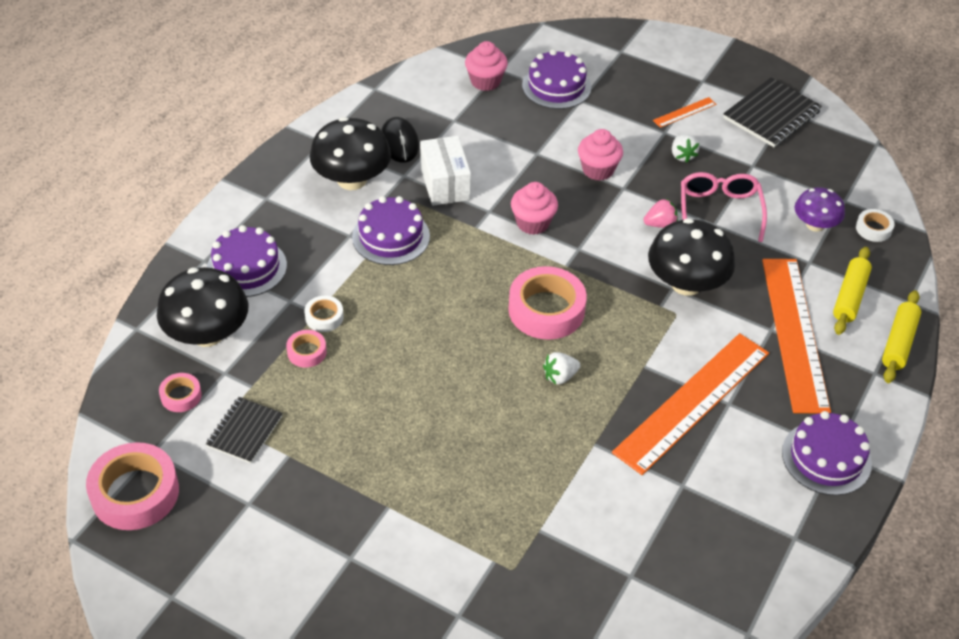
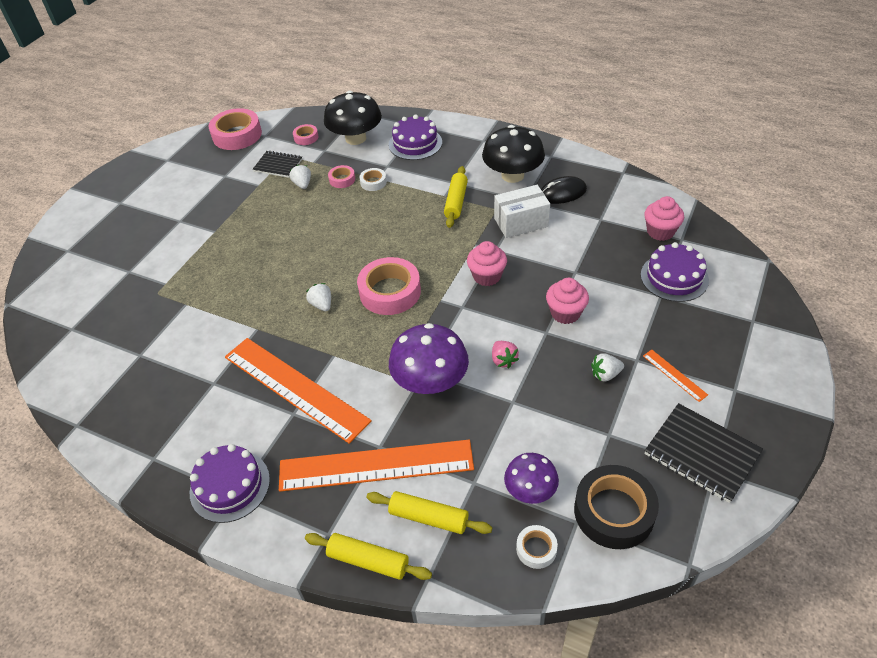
camera: 90 degrees right, 0 degrees up
purple cake [352,196,430,265] -> yellow rolling pin [444,166,468,228]
black mushroom [648,218,735,296] -> purple mushroom [389,323,469,394]
pink glasses [681,172,767,242] -> none
none -> white strawberry [289,165,311,189]
none -> black tape [574,465,659,549]

